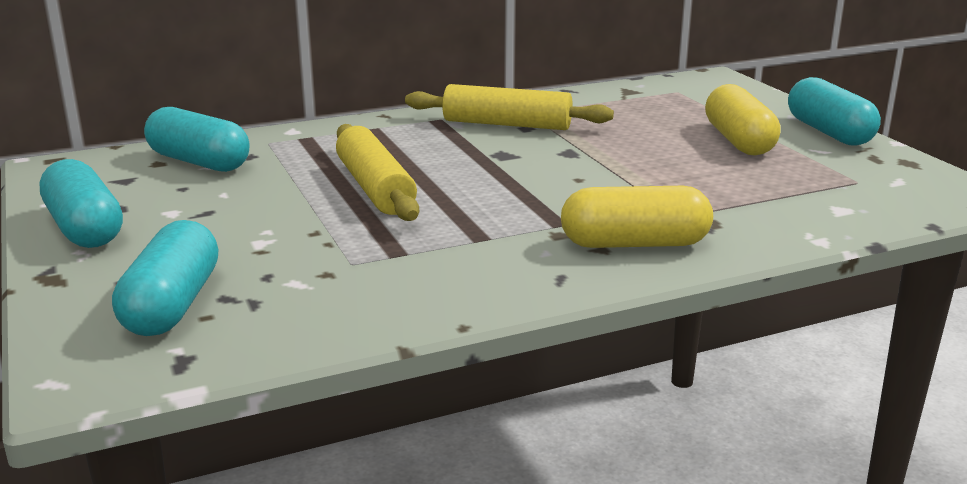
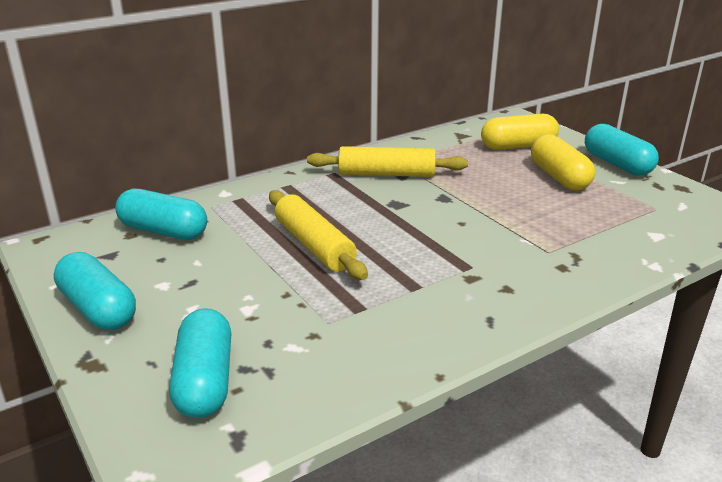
camera: 10 degrees left, 5 degrees up
yellow capsule [561,186,713,248] -> yellow capsule moved to [481,114,559,150]

